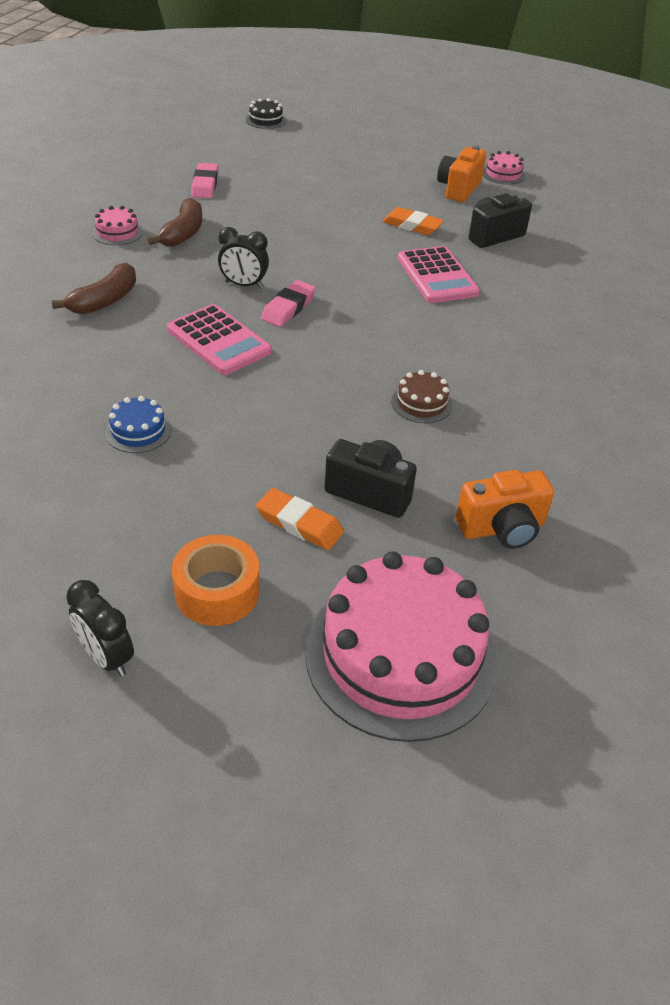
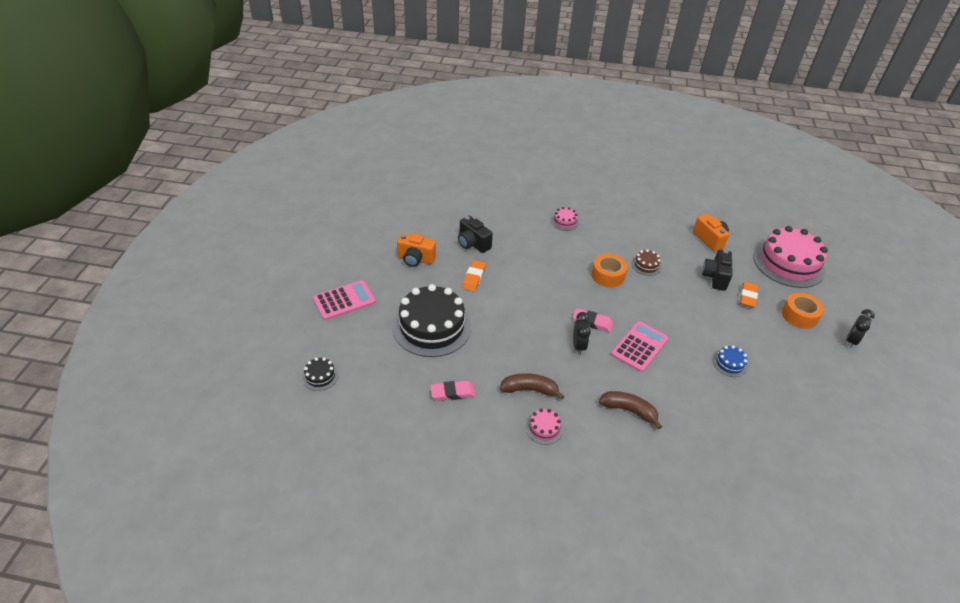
camera: 100 degrees left, 0 degrees up
pink calculator [398,246,480,303] -> pink calculator moved to [313,280,376,320]
pink cake [483,151,525,185] -> pink cake moved to [551,207,579,231]
none -> black cake [393,284,471,357]
none -> orange tape [591,254,627,288]

